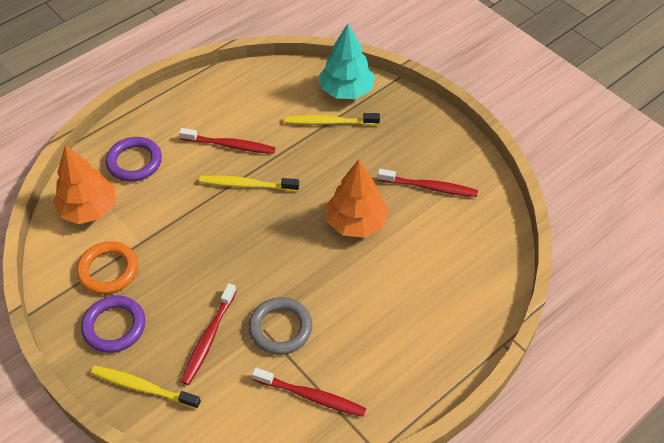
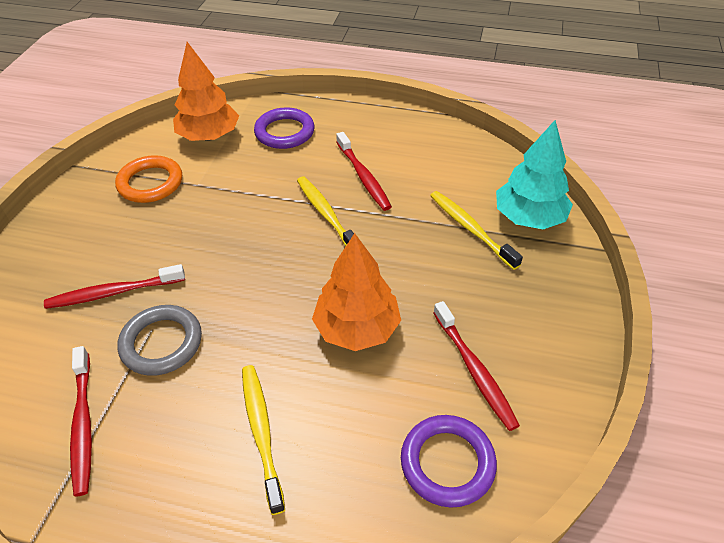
camera: 55 degrees right, 5 degrees down
purple ring [81,296,145,353] -> purple ring moved to [401,415,497,508]
yellow toothbrush [91,366,201,409] -> yellow toothbrush moved to [242,365,285,515]

